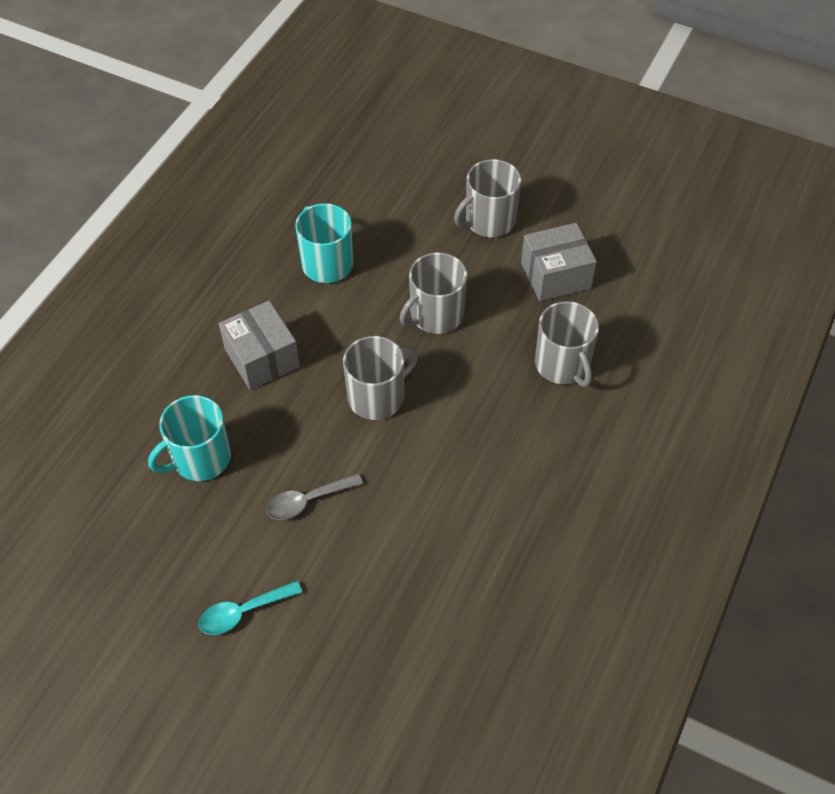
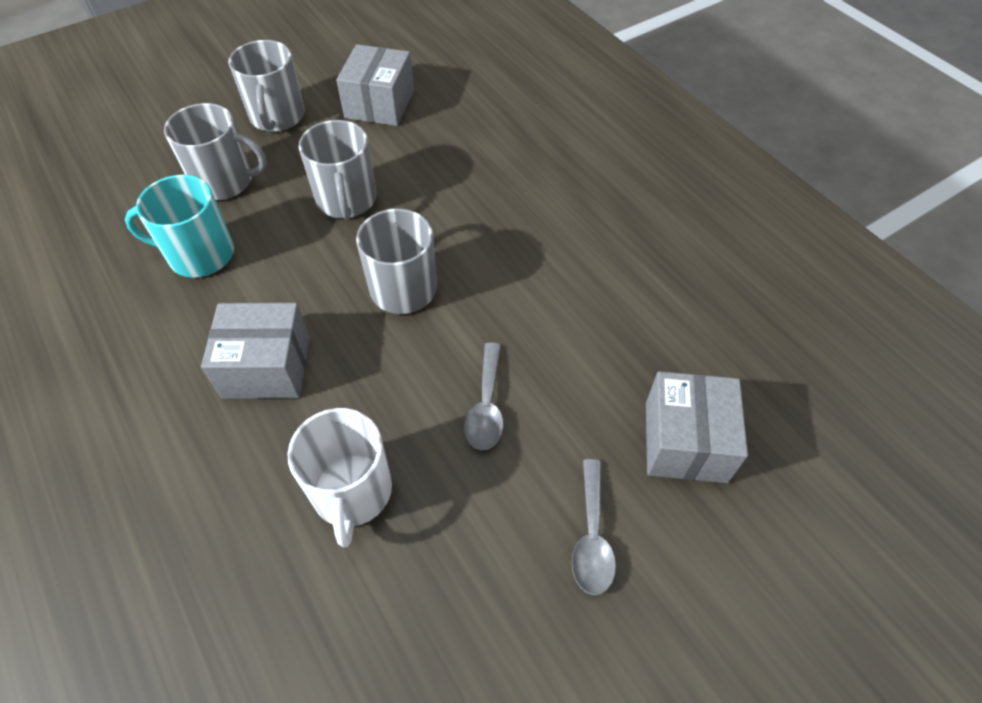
camera: 60 degrees left, 0 degrees up
turquoise mug [148,395,231,481] -> white mug [287,408,392,548]
turquoise spoon [198,581,302,635] -> grey spoon [572,459,616,595]
grey mug [535,301,599,387] -> grey mug moved to [164,103,267,200]
none -> grey box [646,371,748,483]

